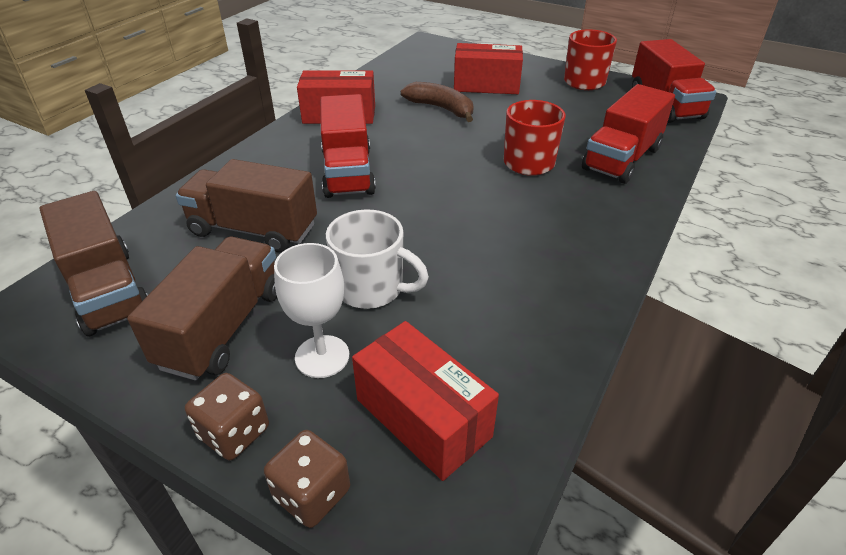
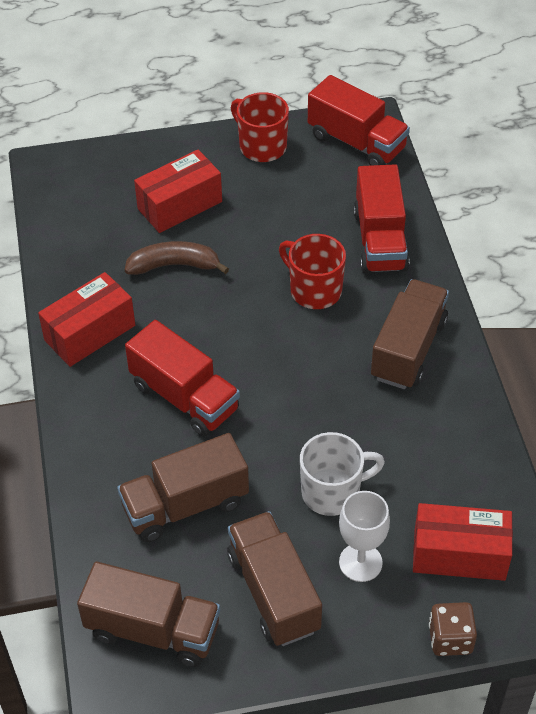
camera: 40 degrees left, 10 degrees up
brown dice [185,373,269,460] -> none
none -> brown truck [371,279,449,389]

